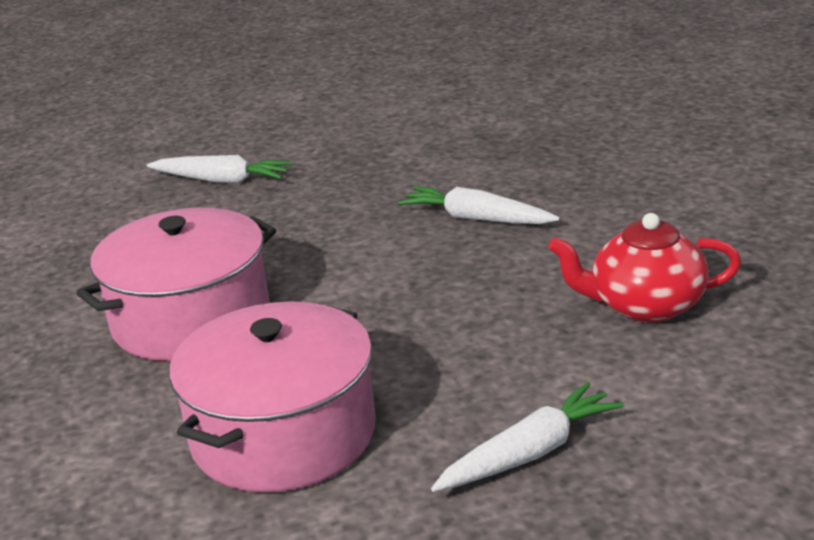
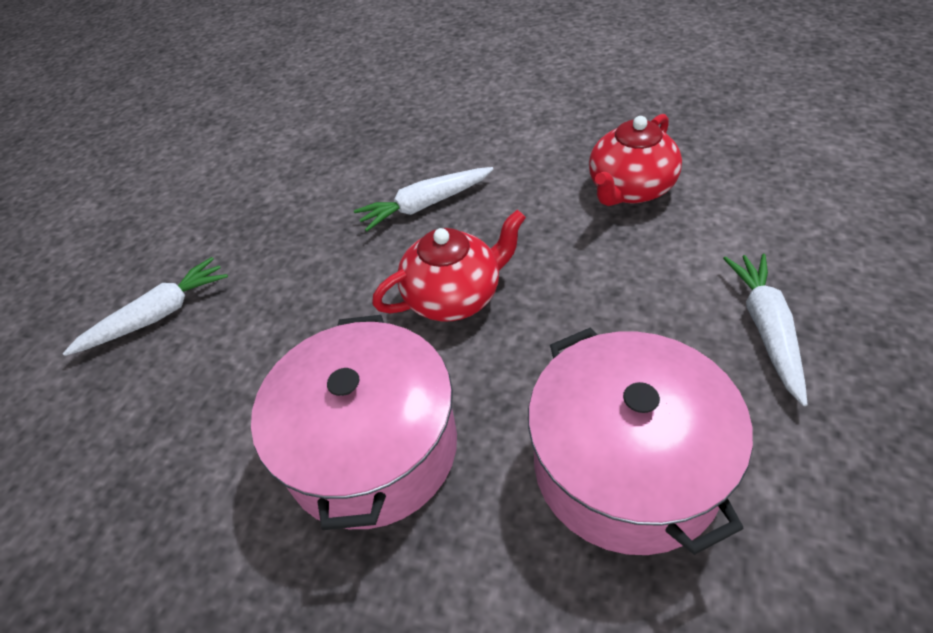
camera: 50 degrees left, 20 degrees up
none -> red teapot [372,210,526,321]

